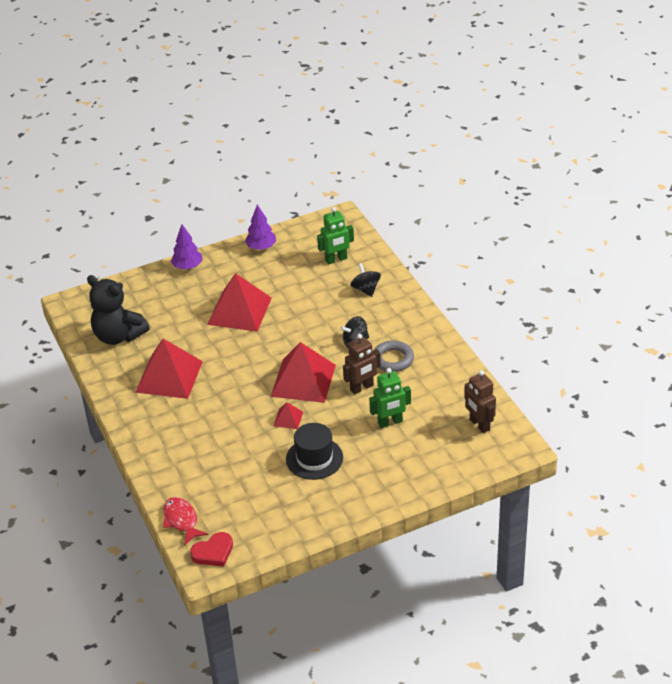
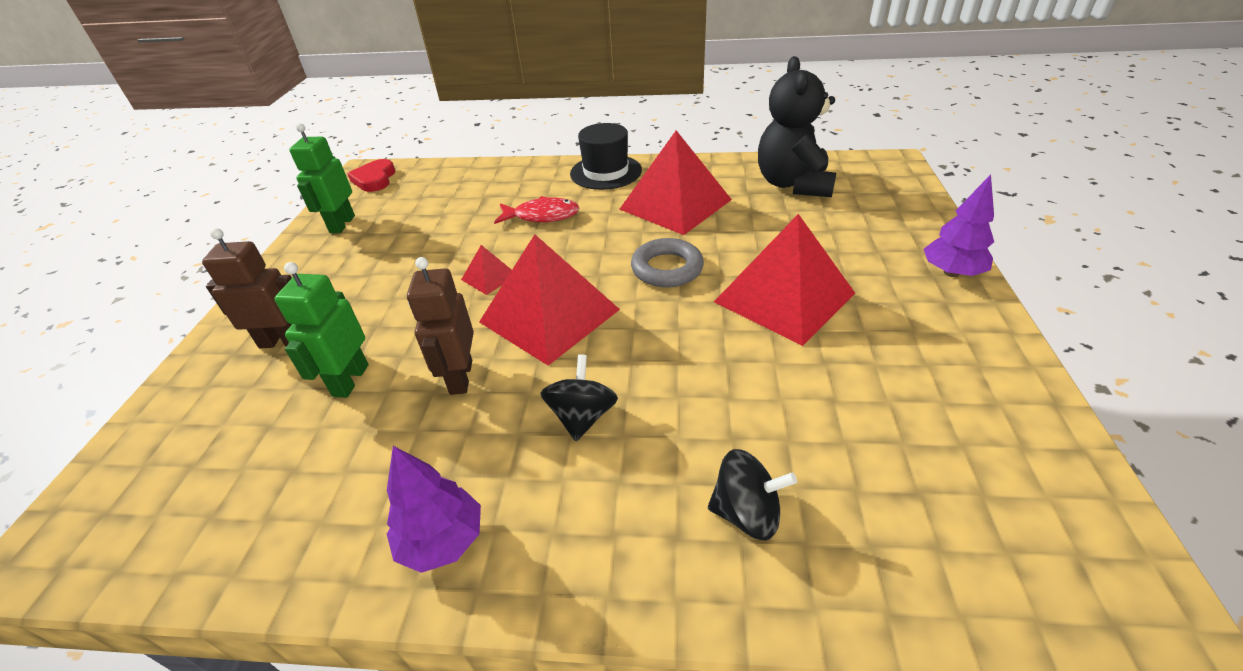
camera: 120 degrees right, 0 degrees up
black teddy bear [87,275,150,345] -> black teddy bear turned 60 degrees counterclockwise [758,56,836,197]
red fish [163,497,208,545] -> red fish moved to [494,196,579,224]
purple tree [245,204,276,250] -> purple tree moved to [387,446,481,573]
black hat [286,423,343,480] -> black hat moved to [570,123,642,190]
green robot [317,207,354,264] -> green robot moved to [289,123,355,233]
grey ring [373,340,414,372] -> grey ring moved to [631,238,704,288]
brown robot [464,370,496,433] -> brown robot moved to [202,228,292,349]

